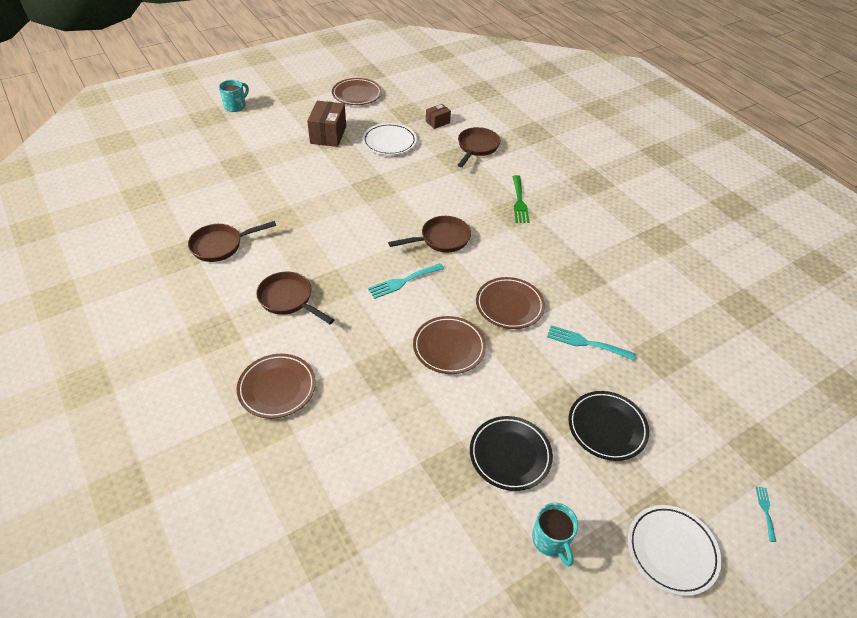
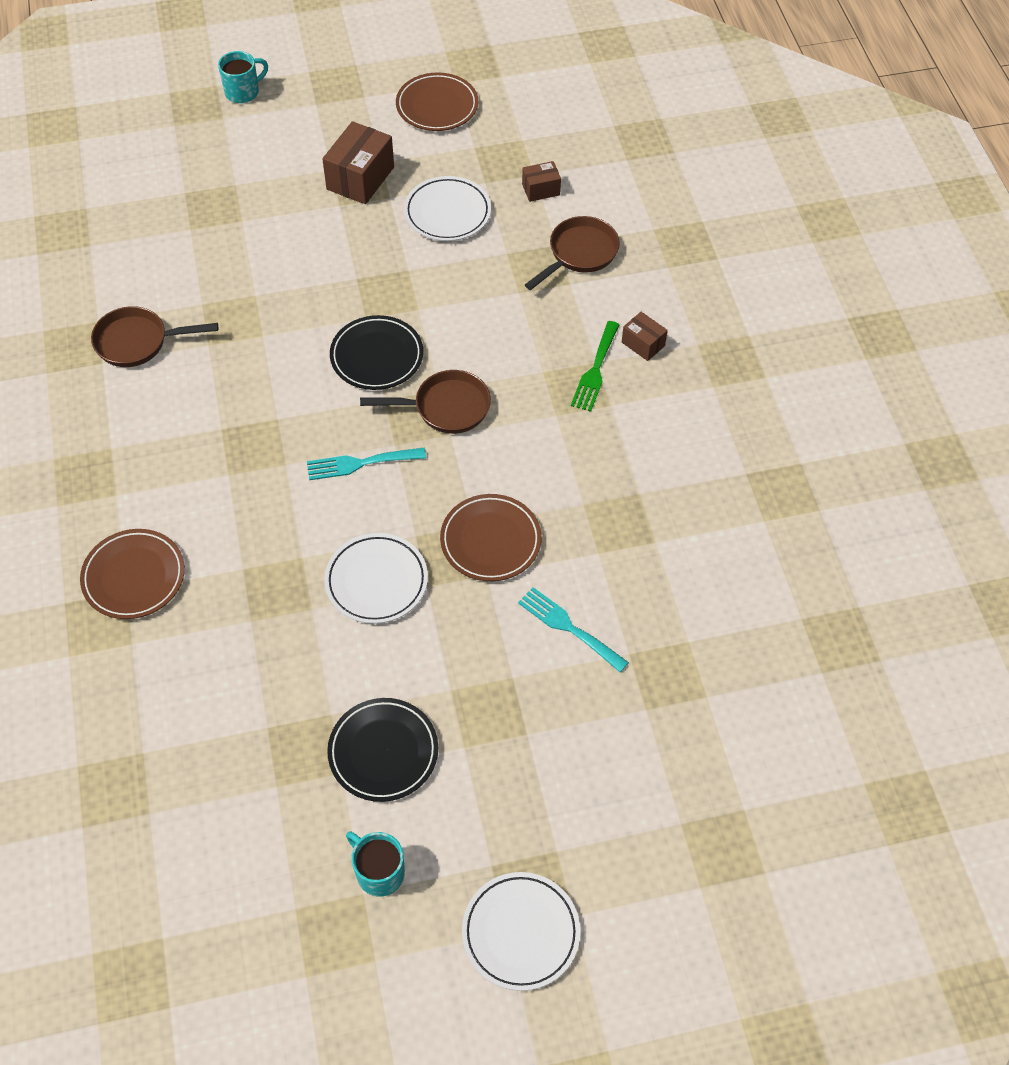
camera: 20 degrees right, 10 degrees up
brown pan [256,271,334,324] -> none
brown plate [413,316,486,374] -> white plate [324,533,428,624]
turquoise mug [532,503,578,567] -> turquoise mug turned 135 degrees clockwise [346,831,405,897]
black plate [568,391,649,461] -> black plate moved to [330,315,423,390]
turquoise fork [756,486,776,542] -> none
none -> brown box [622,312,668,361]

